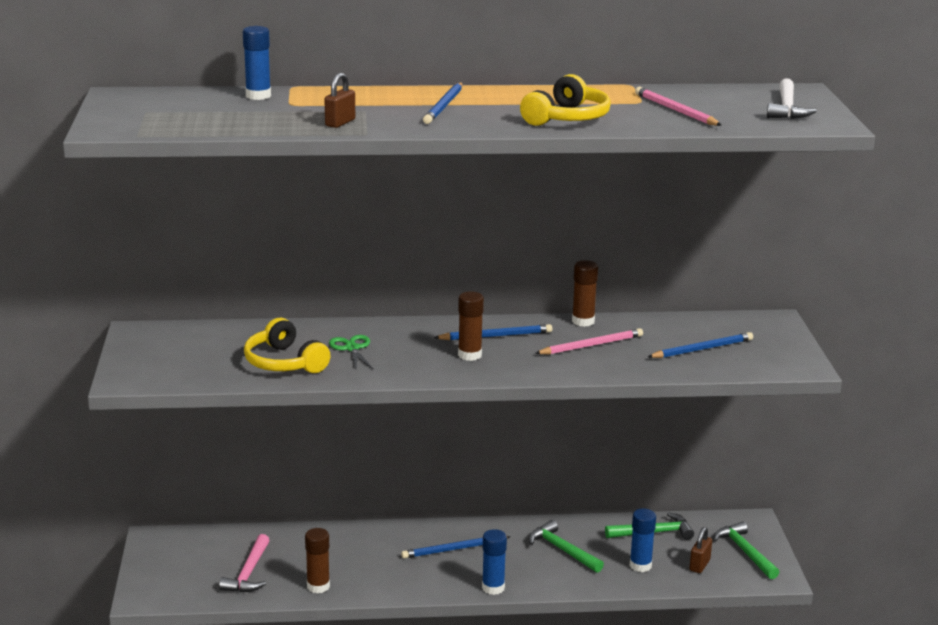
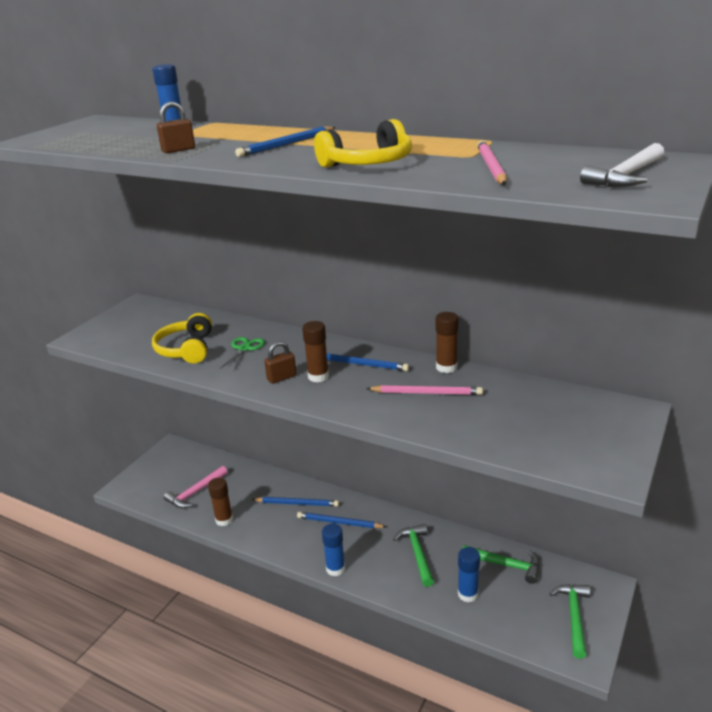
camera: 35 degrees right, 5 degrees up
blue pencil [648,332,753,358] -> blue pencil moved to [252,497,339,506]
brown padlock [689,527,712,573] -> brown padlock moved to [264,341,297,384]

